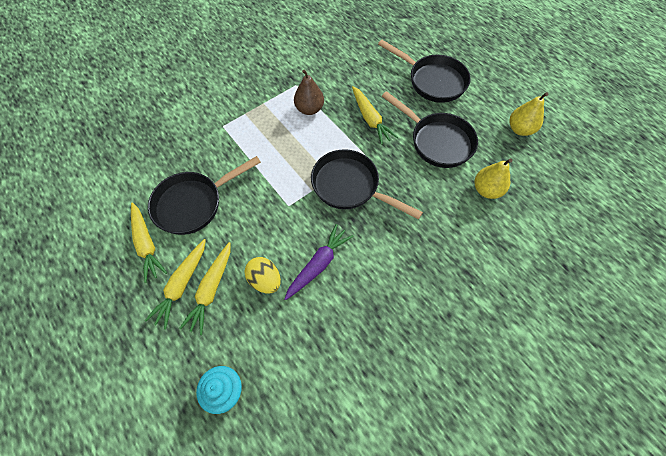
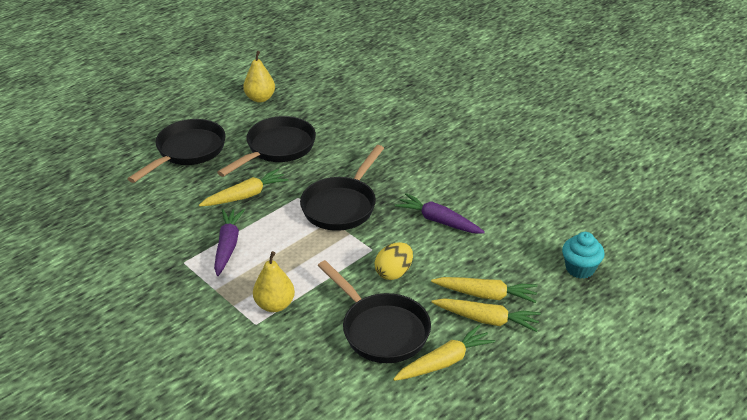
camera: 95 degrees left, 25 degrees down
yellow egg [245,257,281,293] -> yellow egg moved to [375,242,413,280]
brown pear [294,69,324,115] -> purple carrot [214,209,245,276]
yellow pear [475,159,512,199] -> yellow pear moved to [253,251,295,312]

